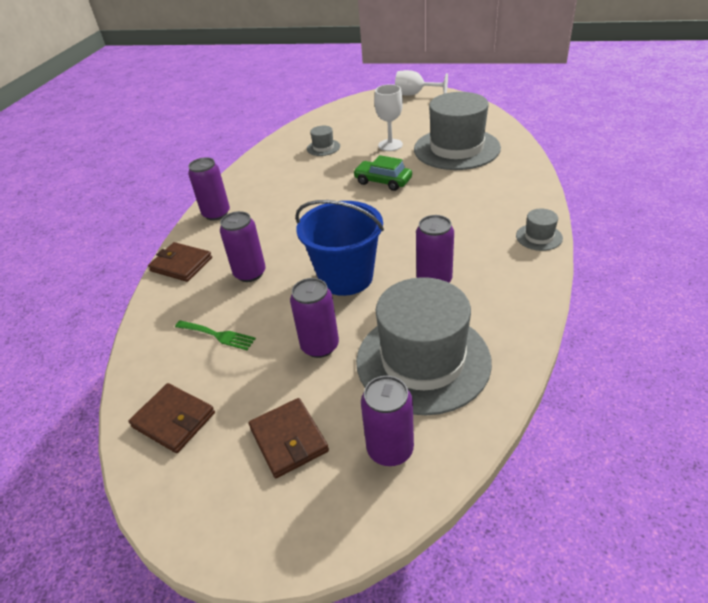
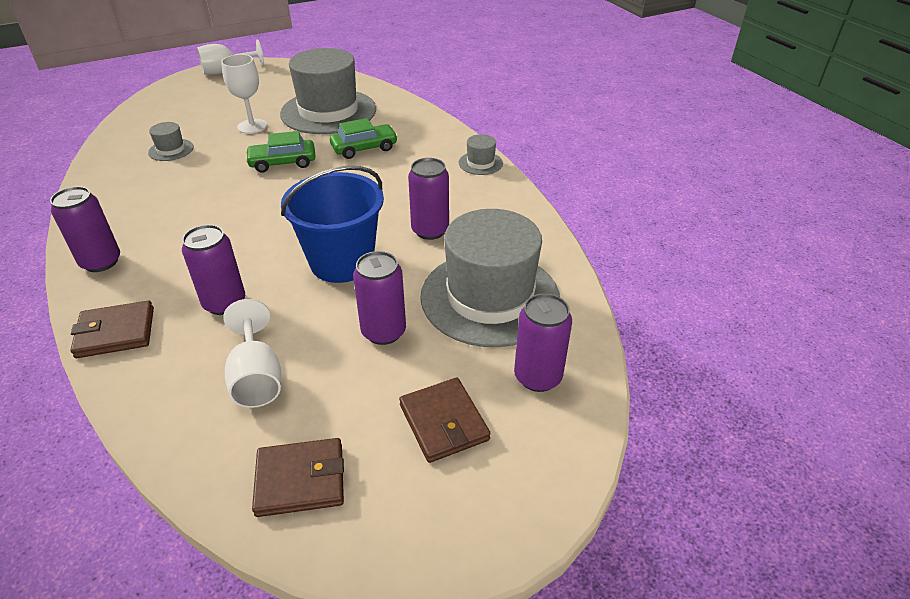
camera: 45 degrees left, 0 degrees up
green fork [175,320,256,350] -> white goblet [223,299,281,408]
brown wallet [248,398,329,478] -> brown wallet turned 45 degrees clockwise [399,378,491,463]
none -> green car [330,118,398,159]

